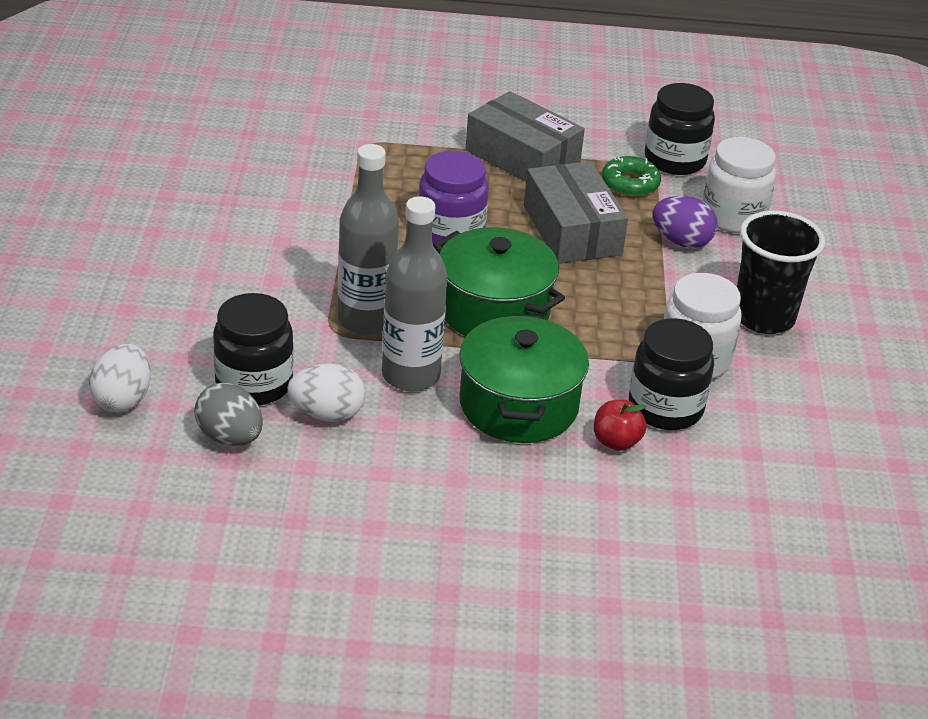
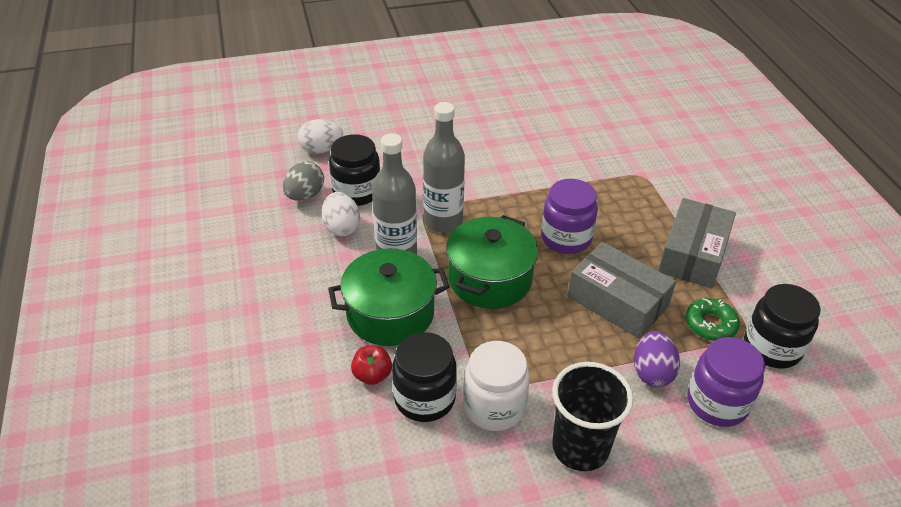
camera: 75 degrees right, 5 degrees up
grey box [524,161,628,264] -> grey box turned 75 degrees clockwise [567,242,676,339]
white jar [702,137,776,233] -> purple jar [687,337,765,427]

